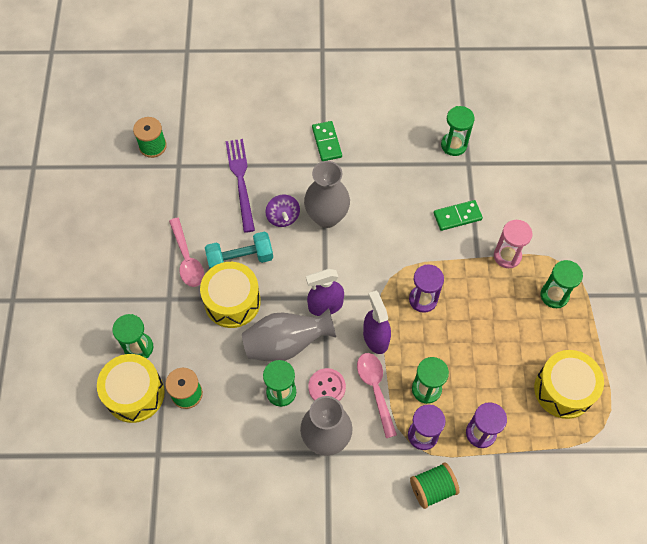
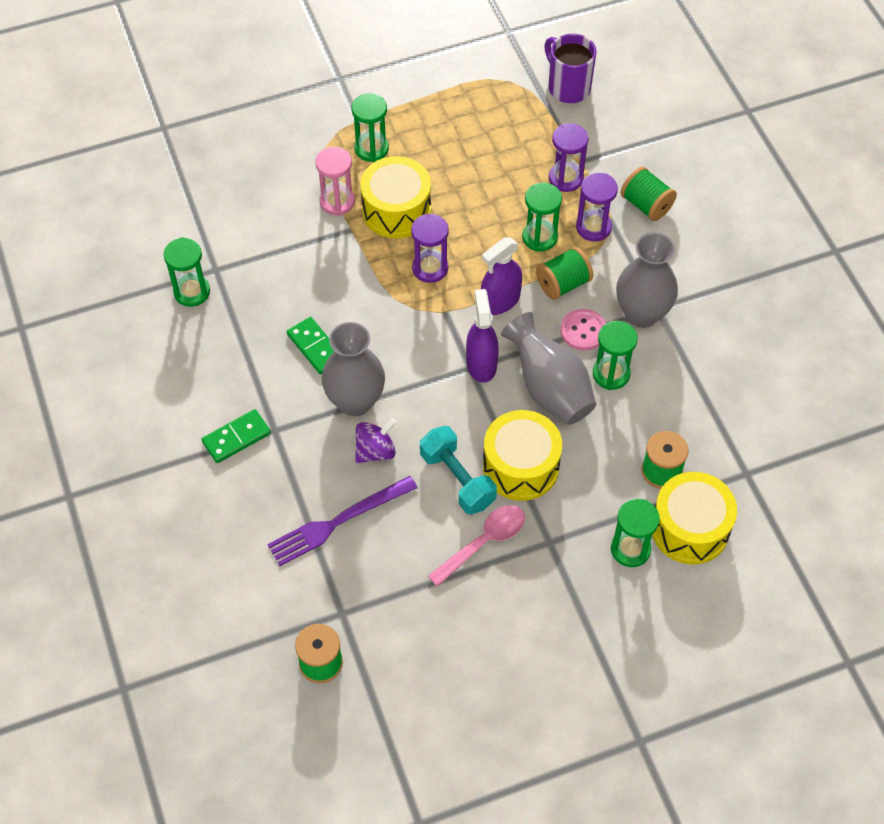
camera: 110 degrees left, 5 degrees down
purple spray bottle [306,269,344,316] -> purple spray bottle turned 150 degrees counterclockwise [466,289,499,383]
pink spoon [357,353,397,438] -> green spool [536,247,593,300]
green domino [434,200,483,231] -> green domino moved to [287,317,334,374]
yellow drum [534,350,604,419] -> yellow drum moved to [360,156,431,238]
none -> purple mug [544,34,597,103]

